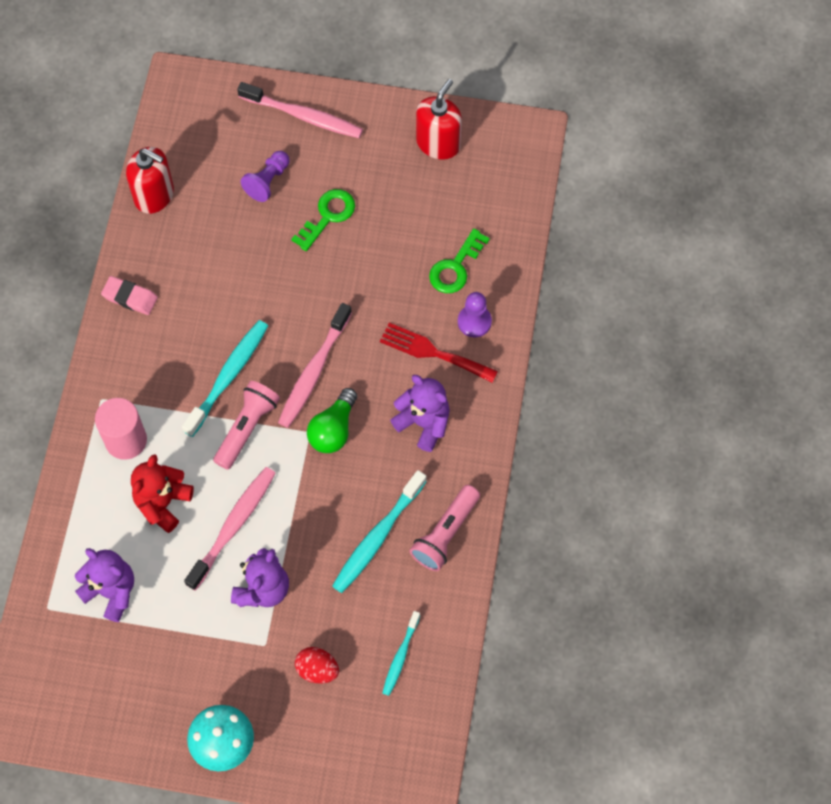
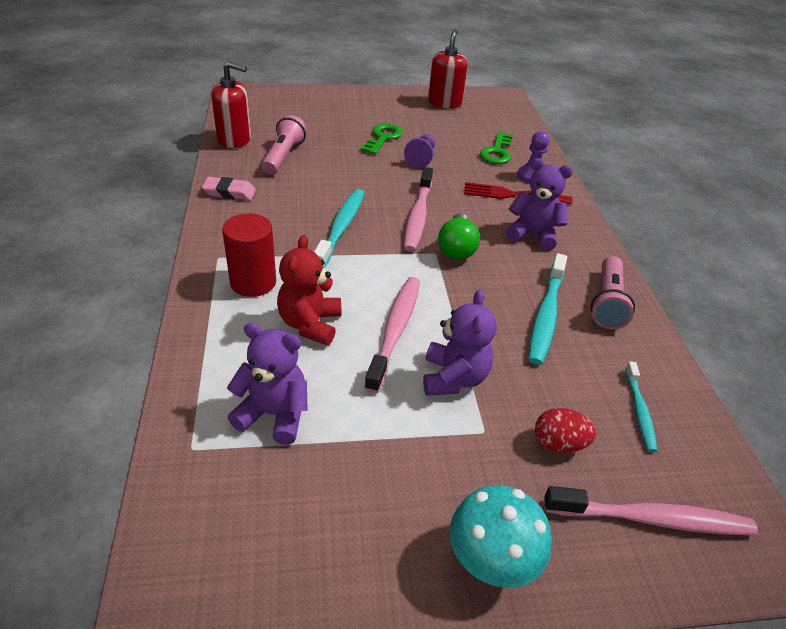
camera: 20 degrees left, 25 degrees down
pink cylinder [95,398,147,460] -> red cylinder [222,213,276,297]
pink flashlight [213,381,280,470] -> pink flashlight moved to [261,115,307,175]
pink toothbrush [237,82,363,138] -> pink toothbrush moved to [544,486,758,535]
purple pawn [241,151,290,202] -> purple pawn moved to [404,134,435,168]

